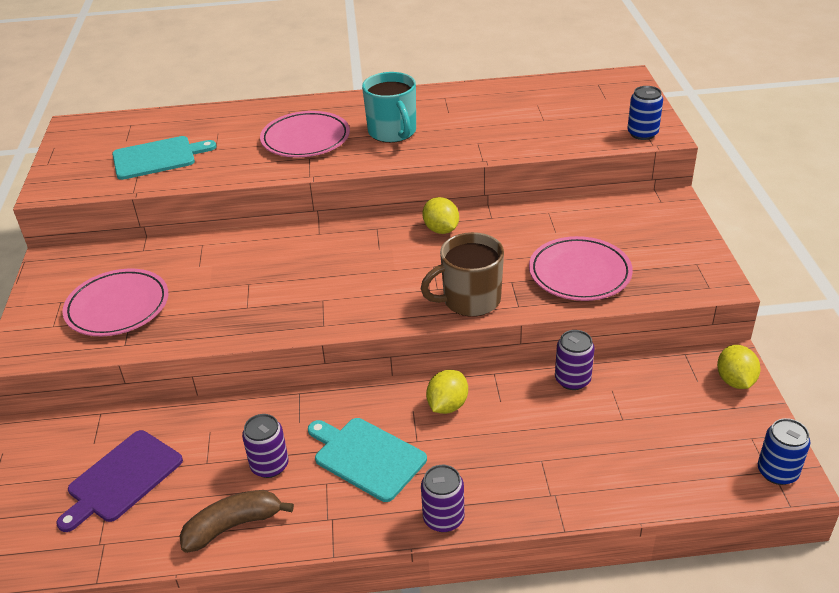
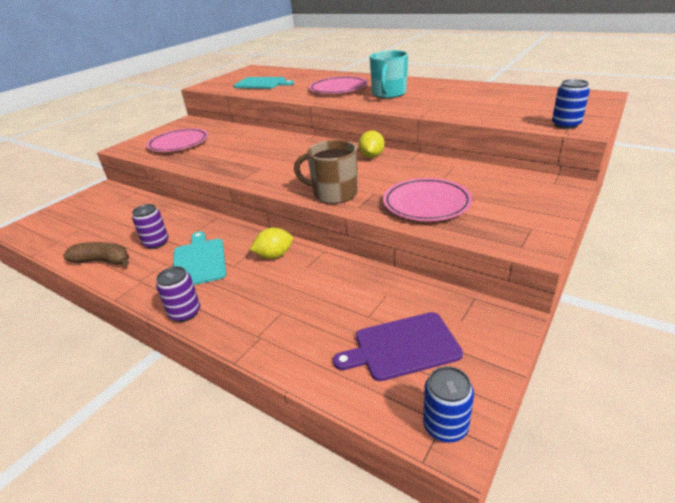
camera: 40 degrees right, 5 degrees down
purple cutting board [57,430,183,532] -> purple cutting board moved to [333,312,463,381]
purple can [555,330,595,390] -> none
yellow lemon [717,345,760,389] -> none

